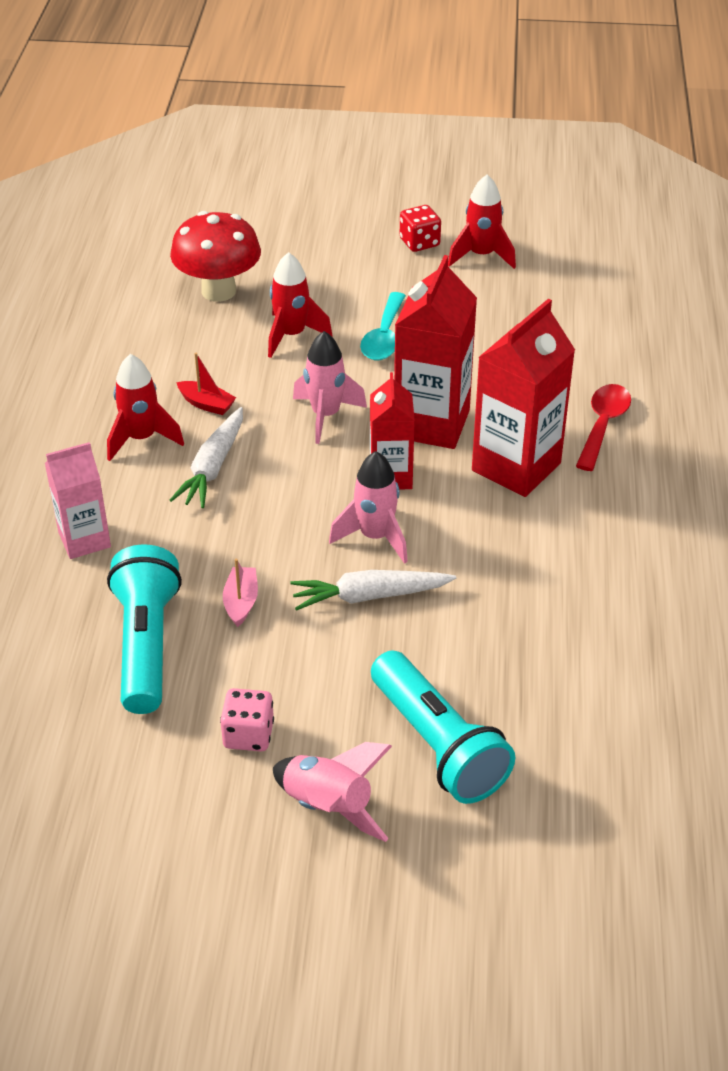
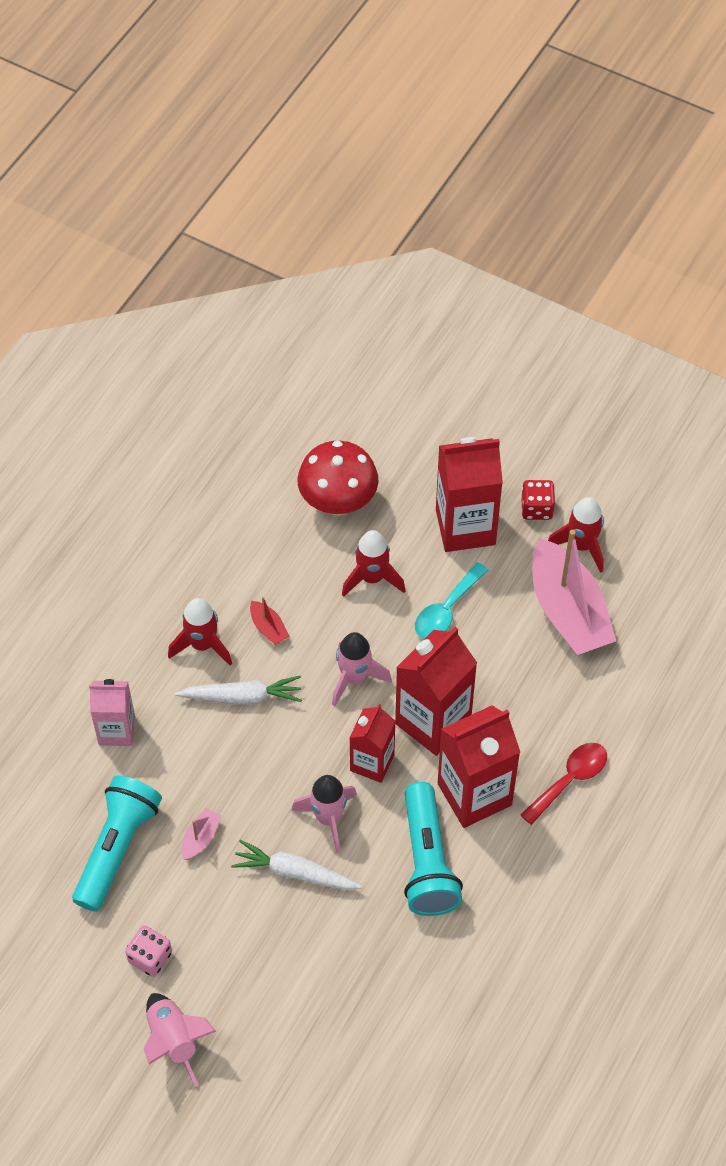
camera: 25 degrees right, 15 degrees up
white carrot [170,407,243,508] -> white carrot turned 135 degrees counterclockwise [175,676,302,705]
turquoise flashlight [371,651,515,804] -> turquoise flashlight moved to [404,782,463,916]
none -> red carton [436,437,503,552]
none -> pink boat [532,530,616,655]

